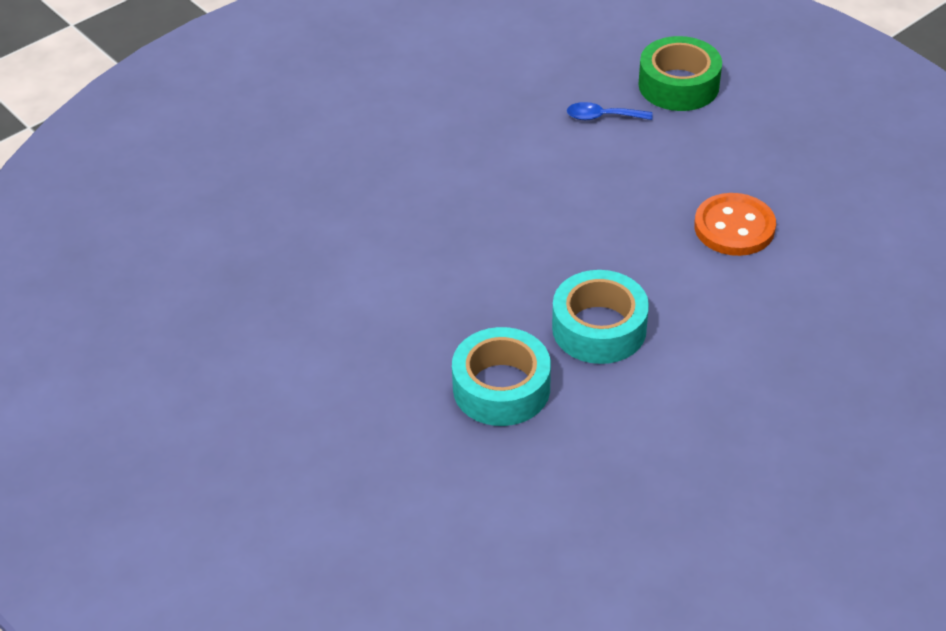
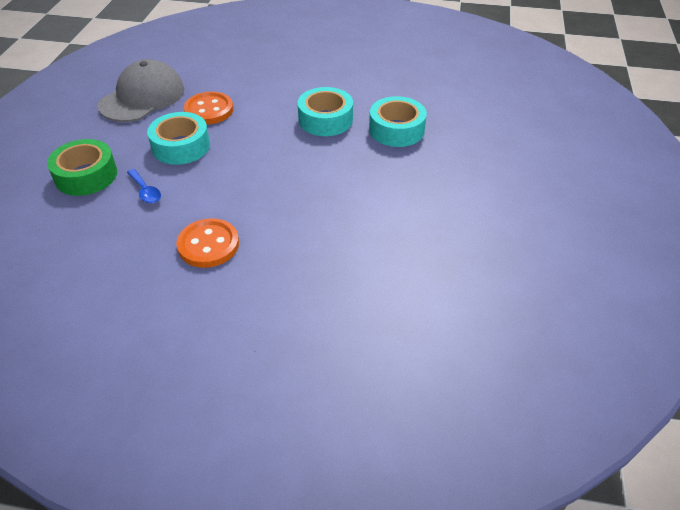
camera: 130 degrees left, 0 degrees up
none -> grey cap [98,59,184,122]
none -> turquoise tape [147,112,210,165]
none -> orange button [176,218,239,268]

